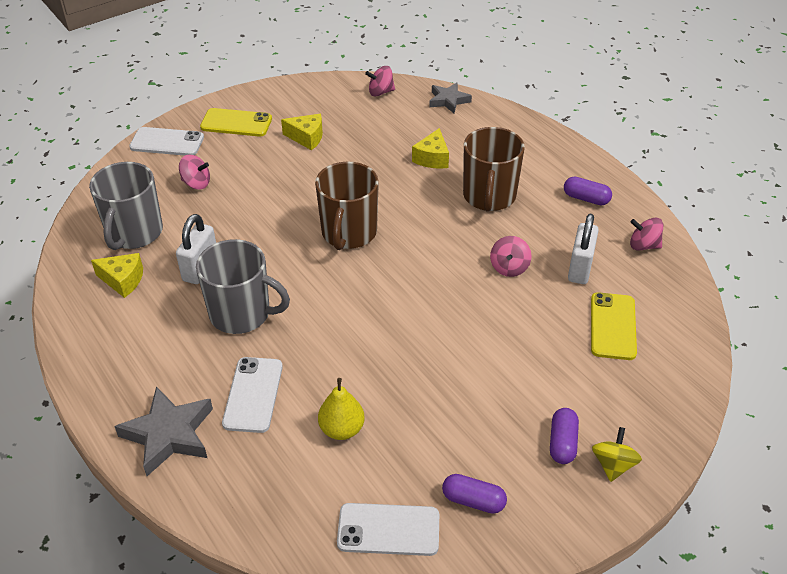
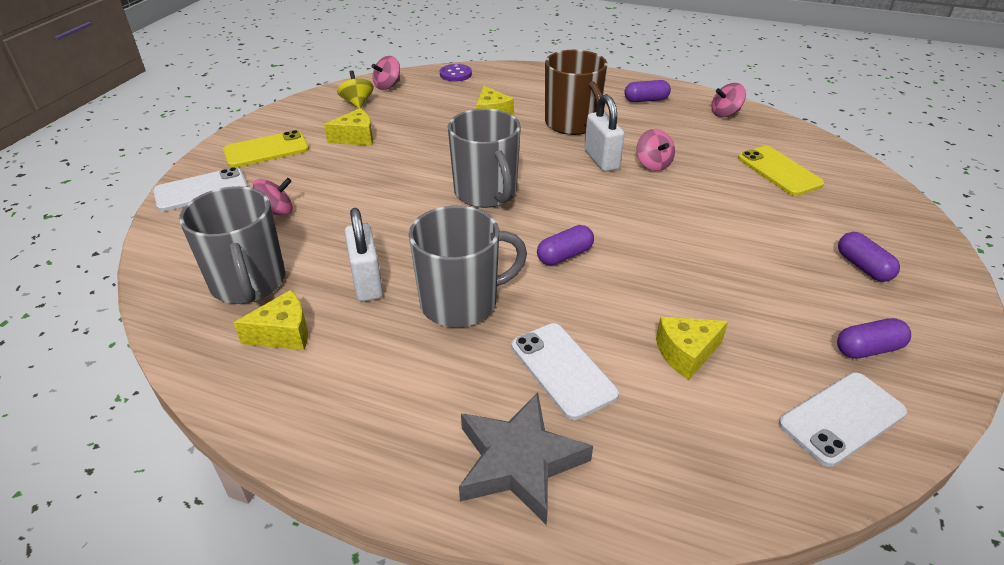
camera: 35 degrees left, 5 degrees down
brown mug [315,162,379,250] -> grey mug [448,109,521,208]
yellow pear [318,378,365,440] -> yellow cheese [656,317,728,380]
grey star [429,82,472,113] -> purple button [440,64,472,82]
white padlock [568,214,599,284] -> white padlock moved to [584,94,625,172]
yellow spinning top [592,427,642,482] -> yellow spinning top moved to [337,70,374,109]
none -> purple capsule [537,225,594,265]

